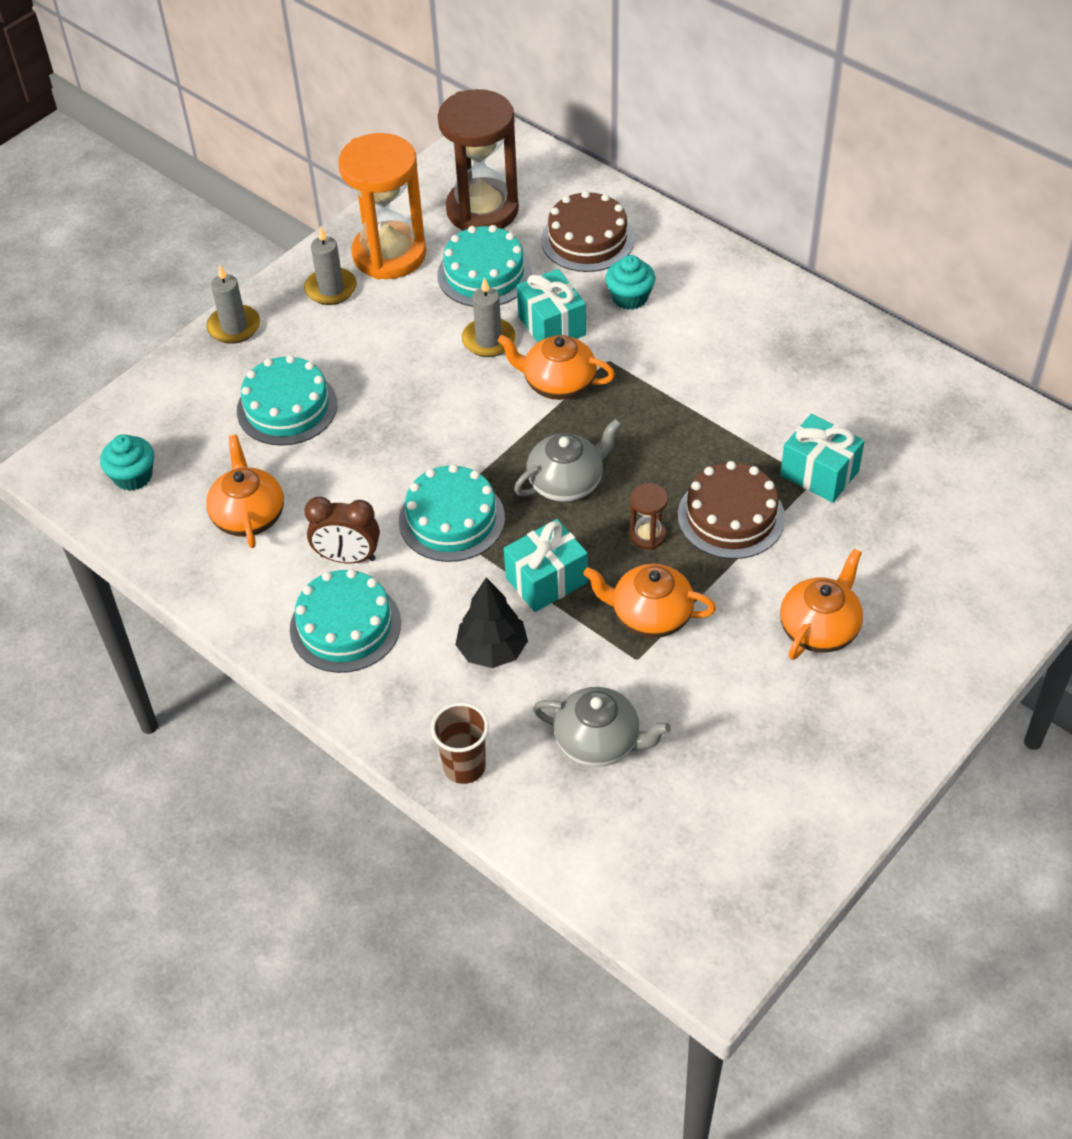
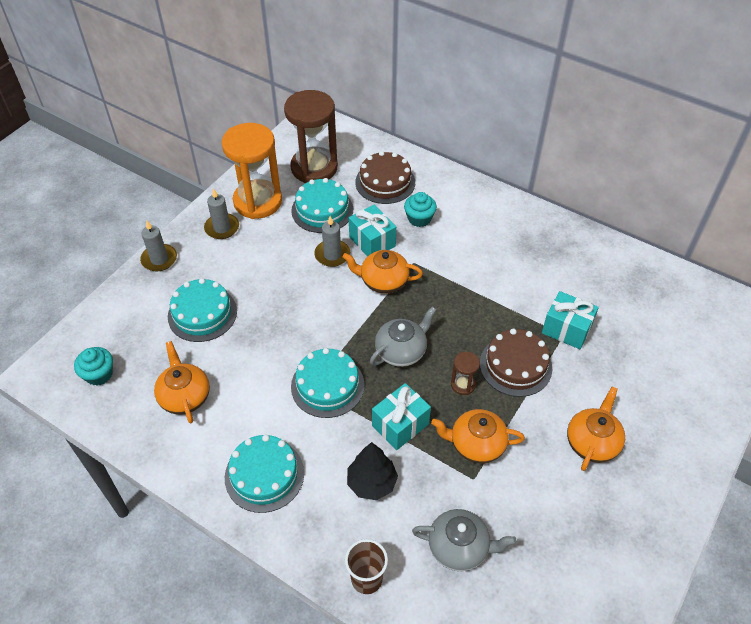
camera: 10 degrees left, 0 degrees up
brown clock [304,497,380,563] -> none

